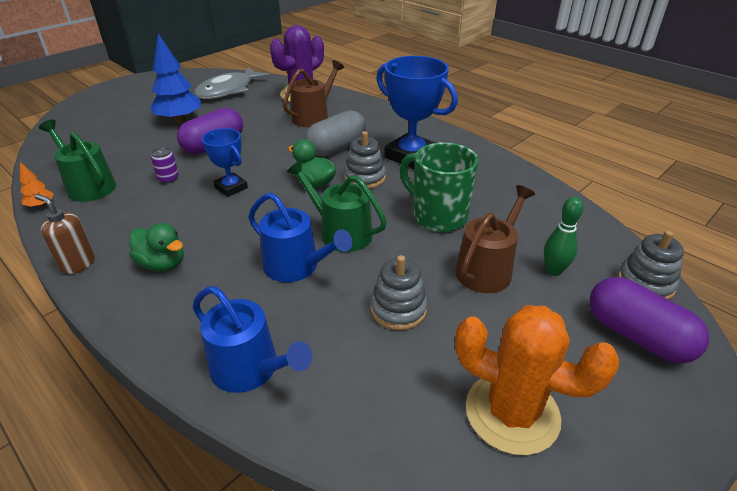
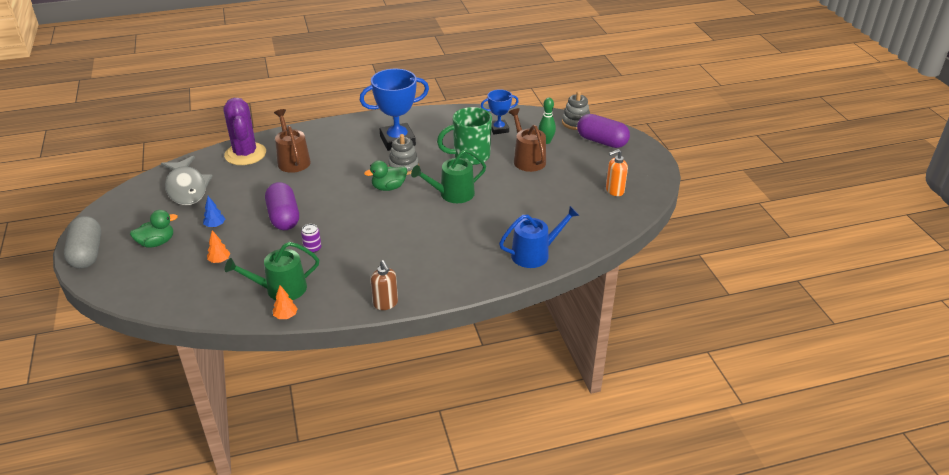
camera: 60 degrees left, 0 degrees up
brown soap dispenser [34,194,95,274] -> brown soap dispenser turned 90 degrees counterclockwise [371,260,398,310]
green duck [129,223,184,271] -> green duck moved to [130,210,178,248]
blue tree [150,34,201,123] -> blue tree [203,196,225,228], size x0.46
blue trophy [202,128,248,197] -> blue trophy moved to [481,89,519,134]
blue watering can [248,193,352,282] -> none
grey capsule [305,110,367,157] -> grey capsule moved to [64,216,101,268]
grey stacking toy [370,255,428,330] -> none
orange cactus [455,305,620,455] -> orange soap dispenser [606,149,628,196]
purple capsule [589,277,709,364] -> purple capsule turned 45 degrees clockwise [577,114,630,148]
none -> orange tree [207,230,230,263]

